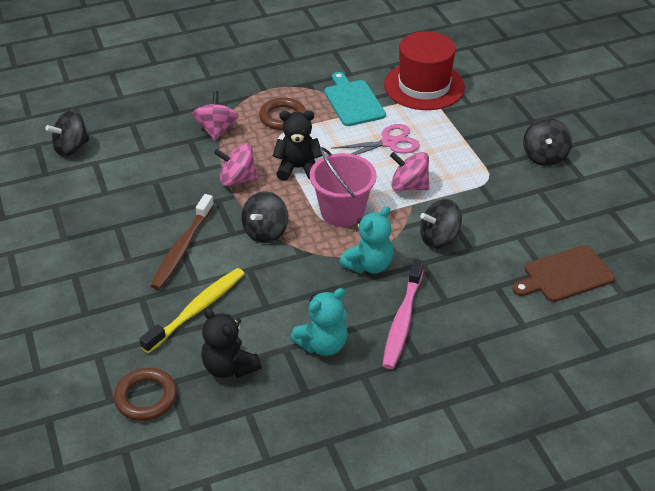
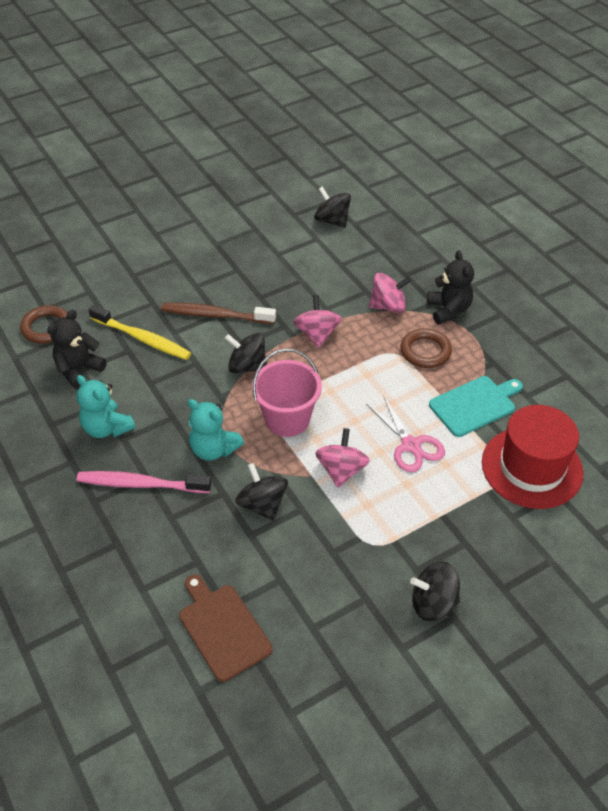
camera: 80 degrees right, 5 degrees up
black teddy bear [273,110,322,181] -> black teddy bear moved to [427,251,474,324]

